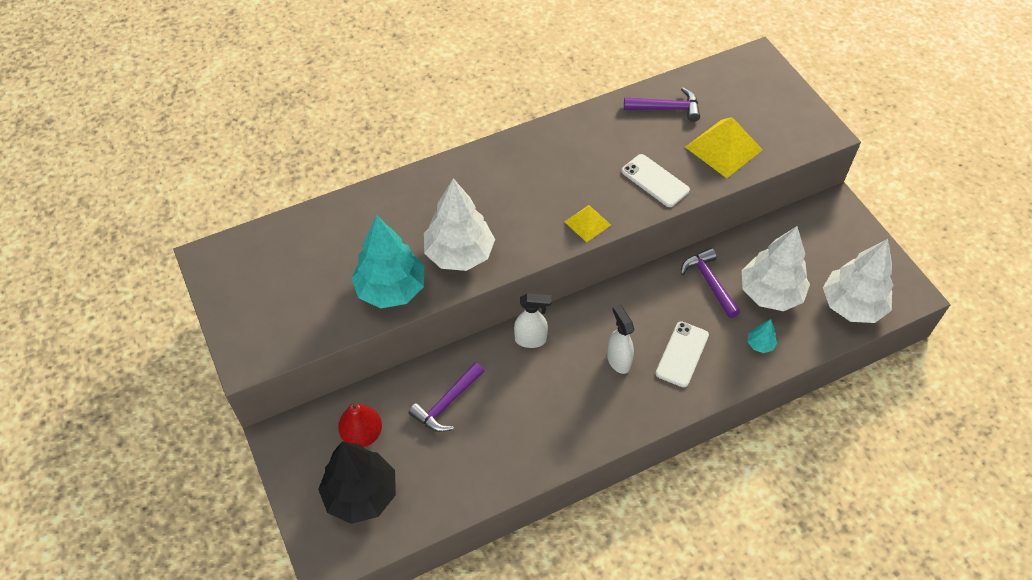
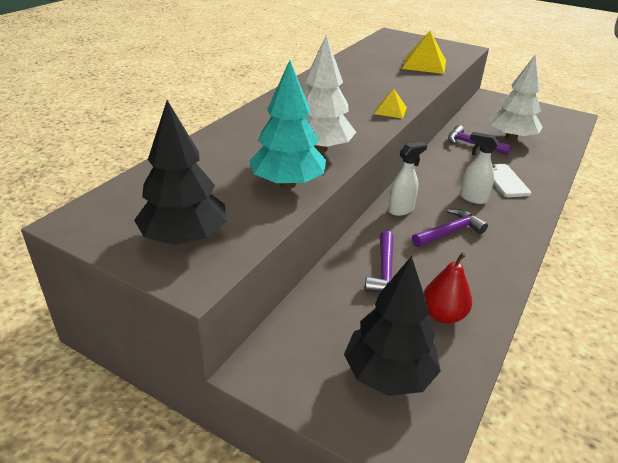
camera: 35 degrees left, 20 degrees down
red pear [338,402,382,447] -> red pear moved to [424,252,472,324]
white phone [621,154,690,207] -> none
purple hammer [624,87,700,122] -> purple hammer moved to [412,209,488,247]
turquoise tree [747,319,777,353] -> none
white tree [823,239,894,323] -> none
none -> black tree [134,100,227,245]

